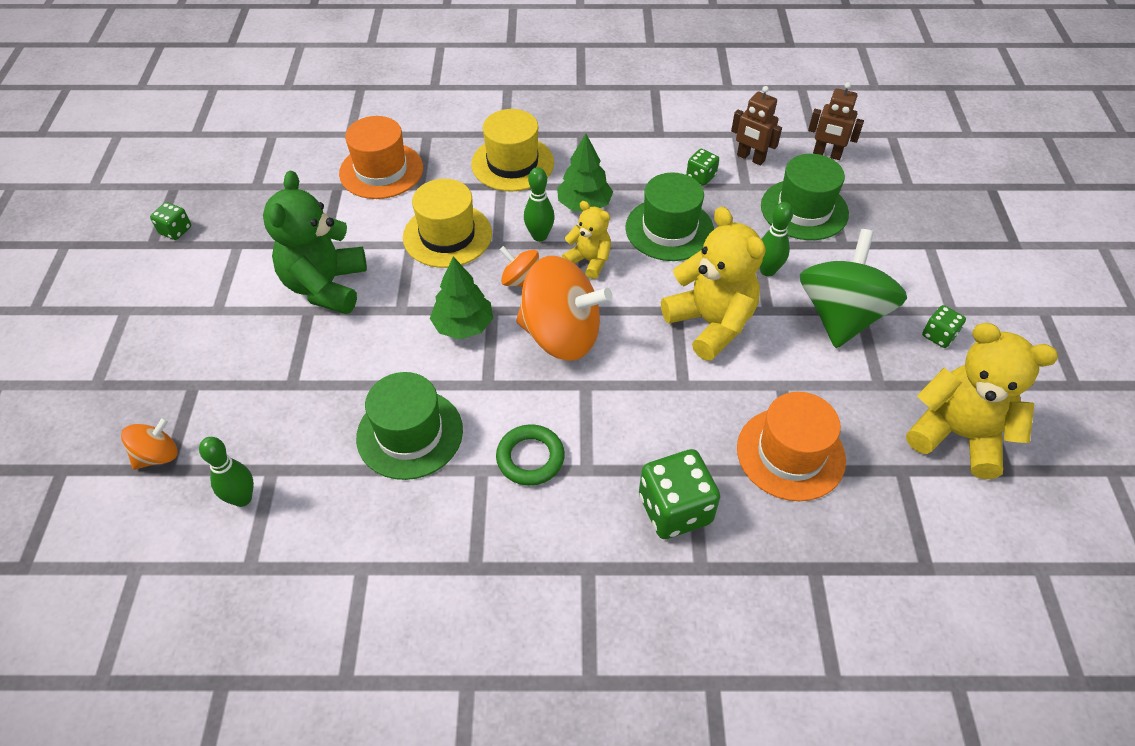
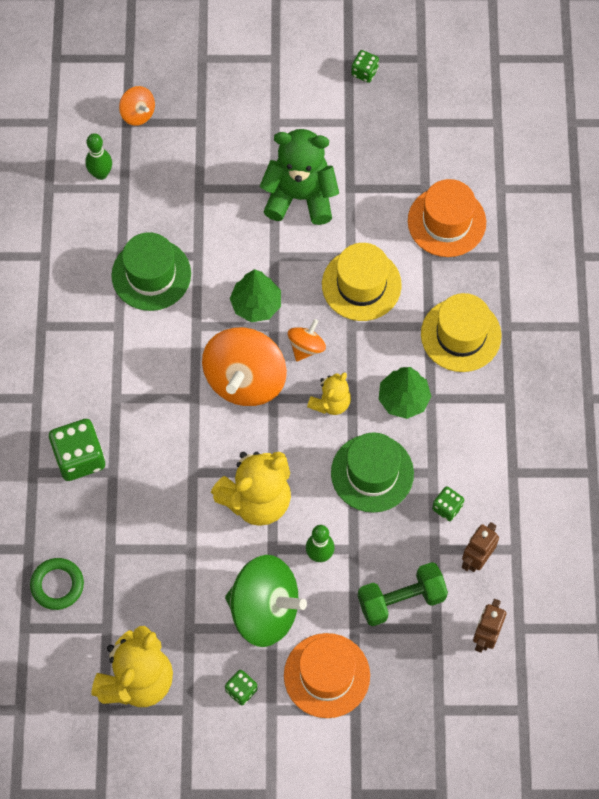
camera: 90 degrees right, 15 degrees up
green ring [496,424,565,486] -> green ring moved to [30,558,84,610]
green bowling pin [524,167,555,242] -> none
orange hat [737,392,846,501] -> orange hat moved to [284,633,370,718]
green hat [761,154,849,240] -> green dumbbell [358,562,448,626]

